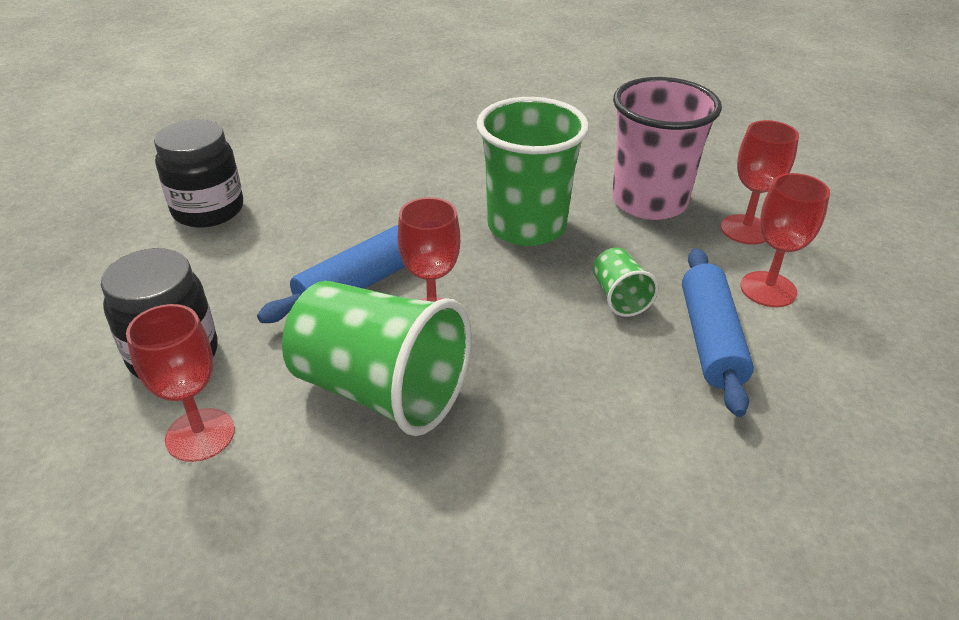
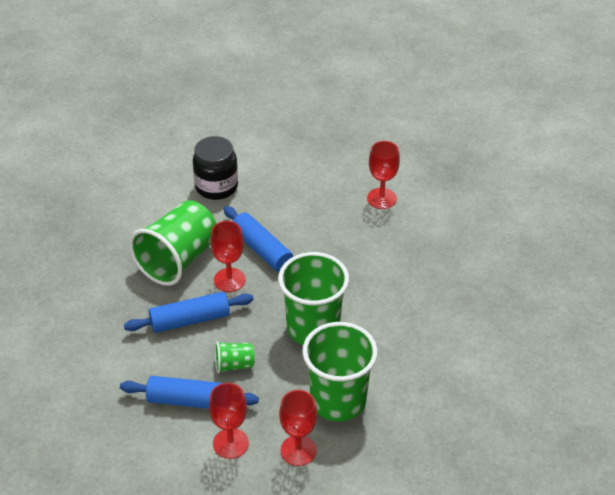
camera: 95 degrees right, 5 degrees up
red goblet [126,304,235,462] -> red goblet moved to [367,141,400,209]
black jar [154,119,243,228] -> none
pink cup [612,77,722,220] -> green cup [302,322,378,421]
none -> blue rolling pin [124,292,254,333]

